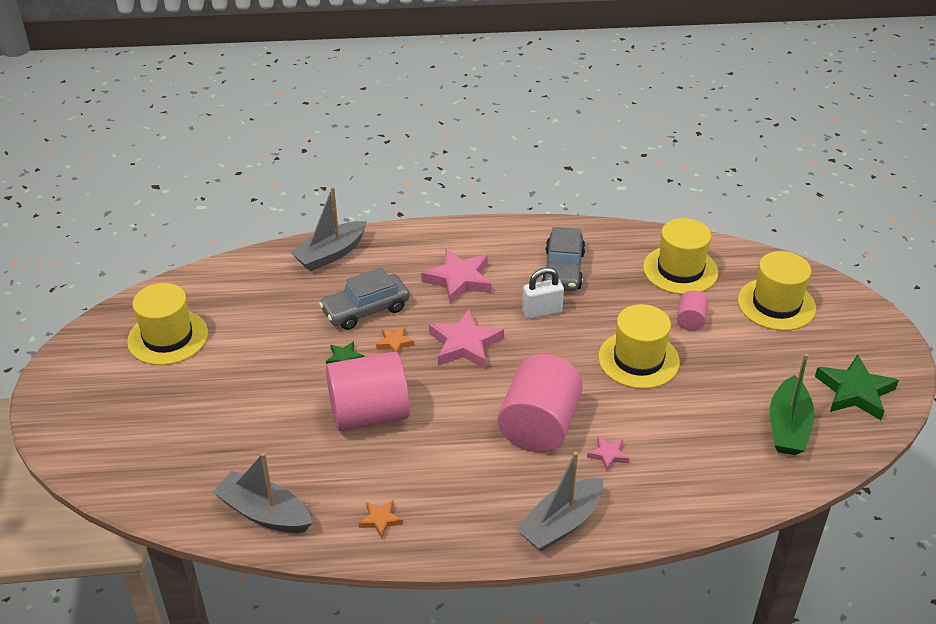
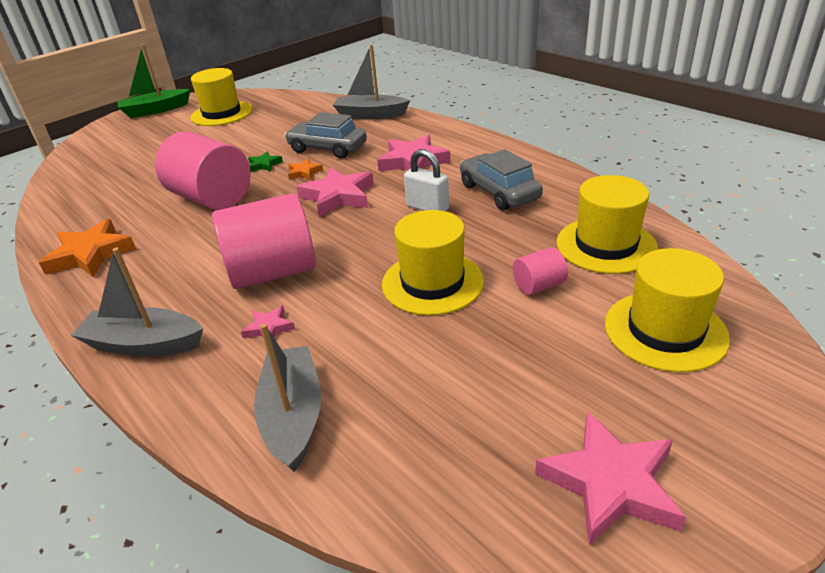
camera: 55 degrees right, 5 degrees down
grey boat [213,452,312,533] -> grey boat moved to [254,323,321,472]
orange star [359,500,403,539] -> orange star [39,219,136,277], size x2.00
grey car [542,227,586,291] -> grey car turned 90 degrees clockwise [460,149,543,211]
green boat [770,353,815,455] -> green boat moved to [117,44,191,118]
green star [815,354,899,420] -> pink star [535,411,686,546]

